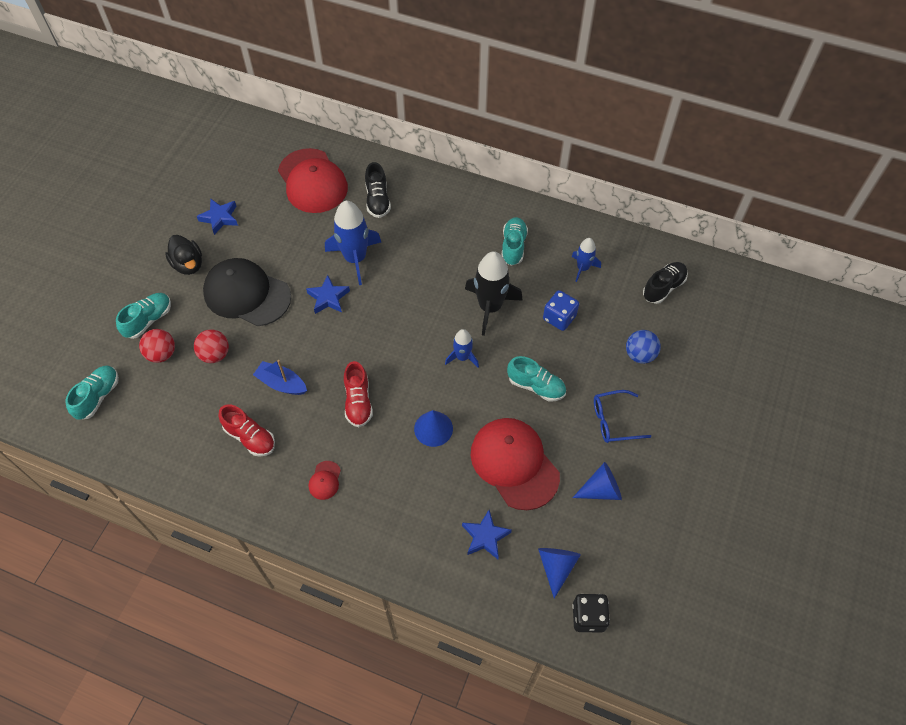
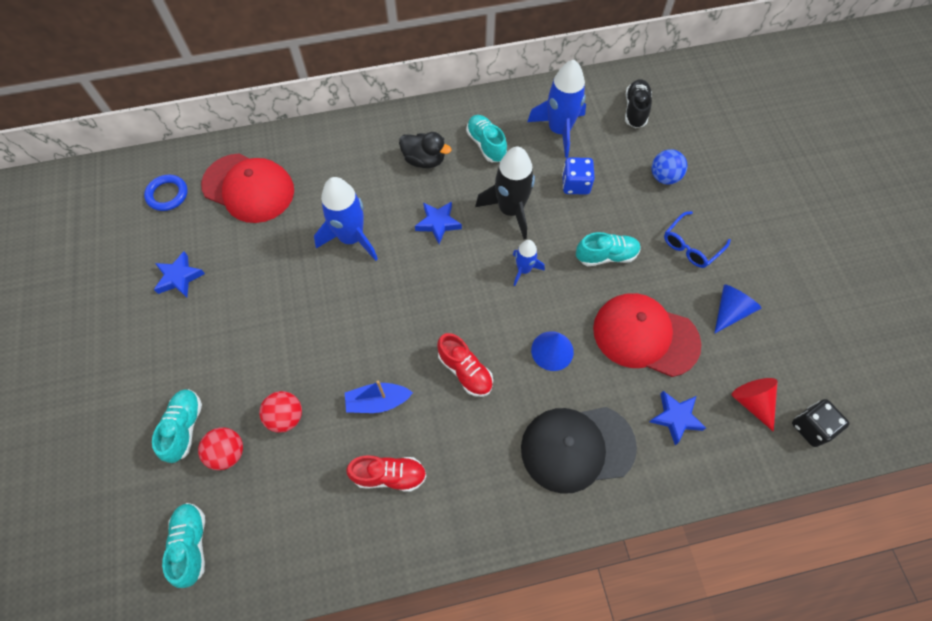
camera: 35 degrees left, 5 degrees up
black duck [165,235,202,275] -> black duck moved to [399,132,451,168]
black cap [203,258,291,326] -> black cap moved to [521,407,637,494]
blue star [306,275,350,314] -> blue star moved to [415,201,462,244]
red cap [309,461,341,500] -> none
black shoe [365,162,391,218] -> none
blue cone [538,548,581,599] -> red cone [732,378,777,432]
blue rocket [571,238,601,282] -> blue rocket [527,60,586,158], size x1.81
none -> blue ring [144,175,188,211]

